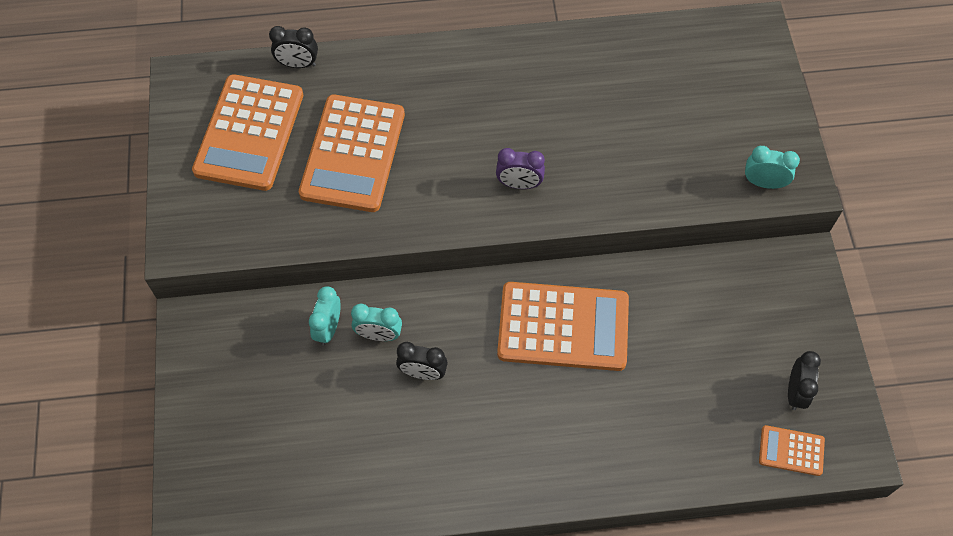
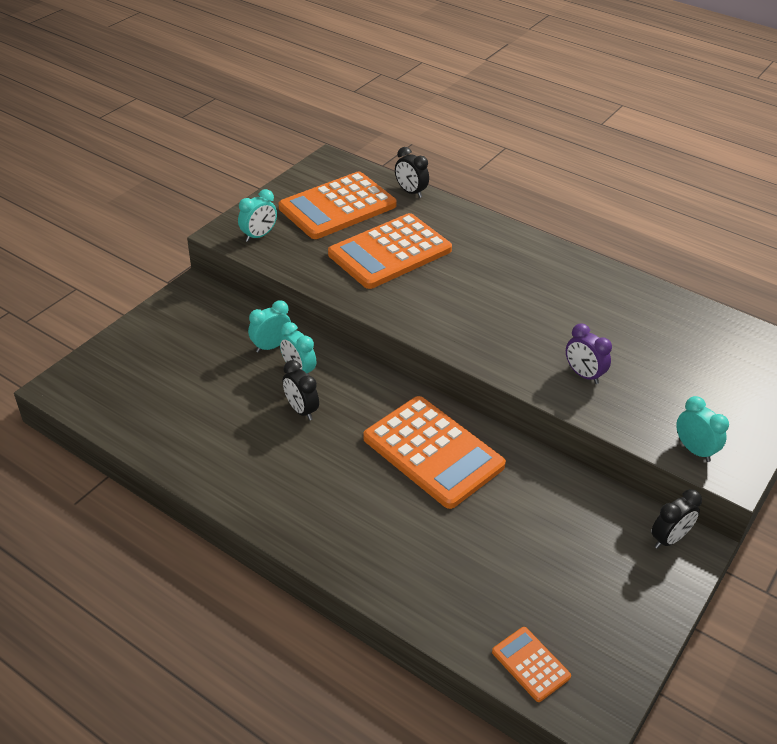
camera: 40 degrees right, 20 degrees down
purple clock [496,148,545,189] -> purple clock moved to [566,323,612,384]
black clock [788,351,821,410] -> black clock moved to [651,489,702,549]
none -> turquoise clock [238,189,277,242]

